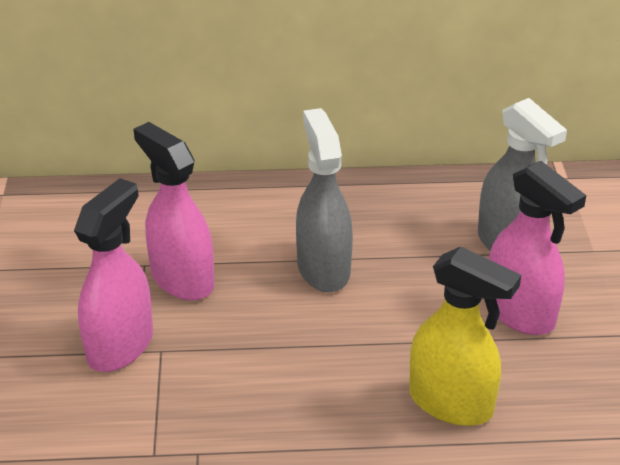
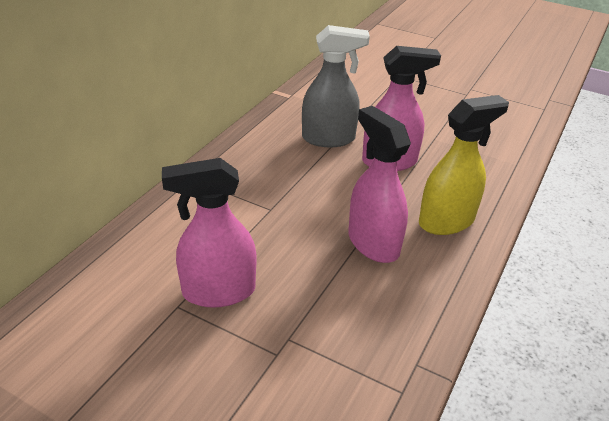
camera: 60 degrees left, 0 degrees up
pink spray bottle [74,178,153,372] -> pink spray bottle moved to [348,106,411,263]
grey spray bottle [296,108,353,292] -> none

